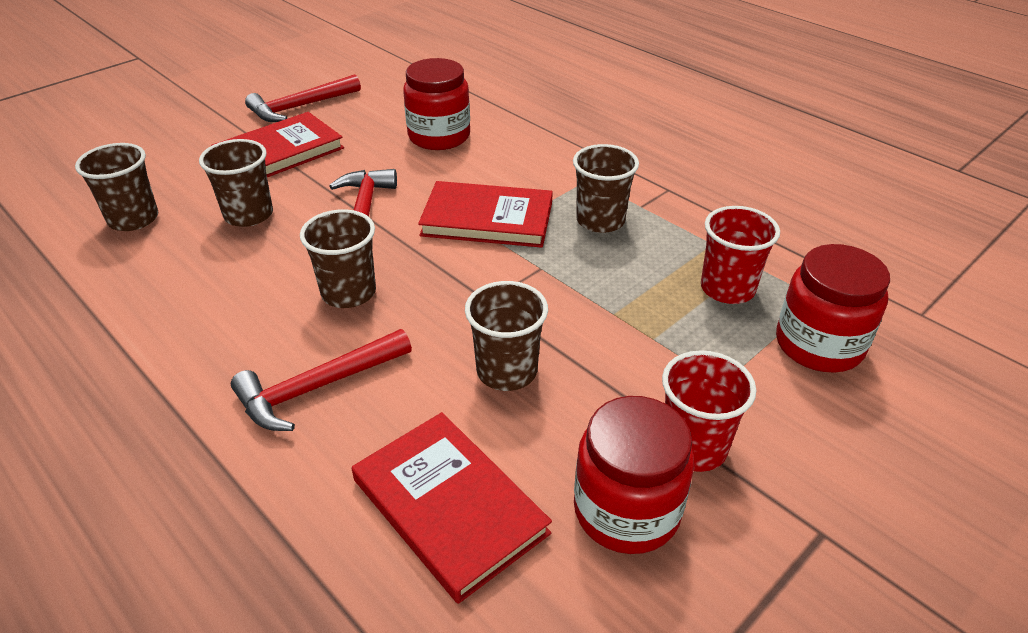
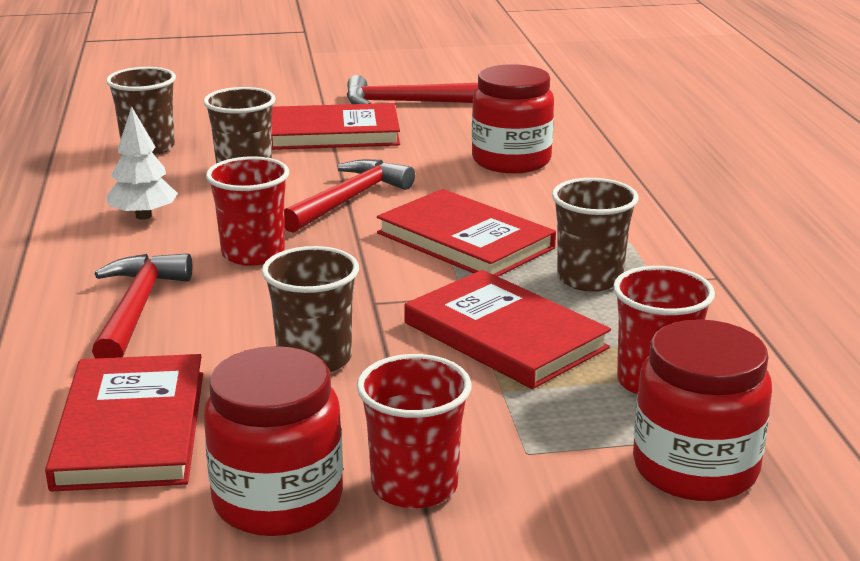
camera: 35 degrees right, 15 degrees down
red hammer [231,329,412,431] -> red hammer turned 90 degrees clockwise [92,253,192,358]
brown cup [300,209,376,308] -> red cup [206,156,289,266]
none -> white tree [107,107,178,220]
none -> red book [404,270,611,389]

